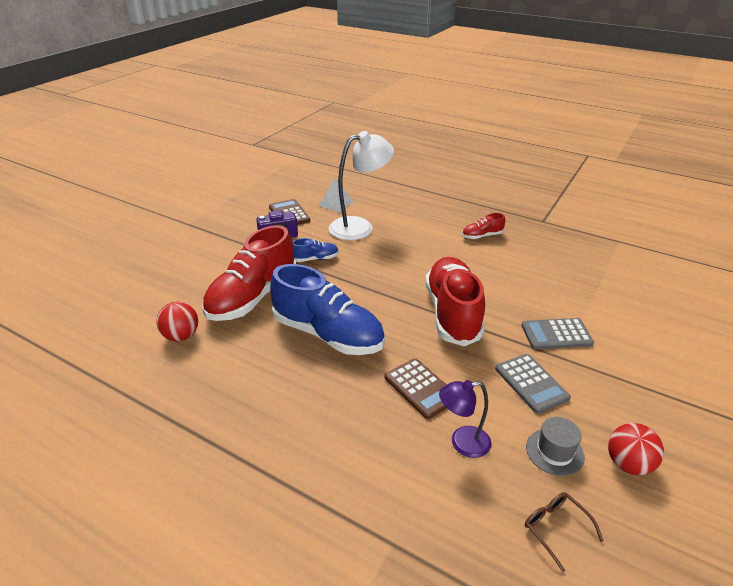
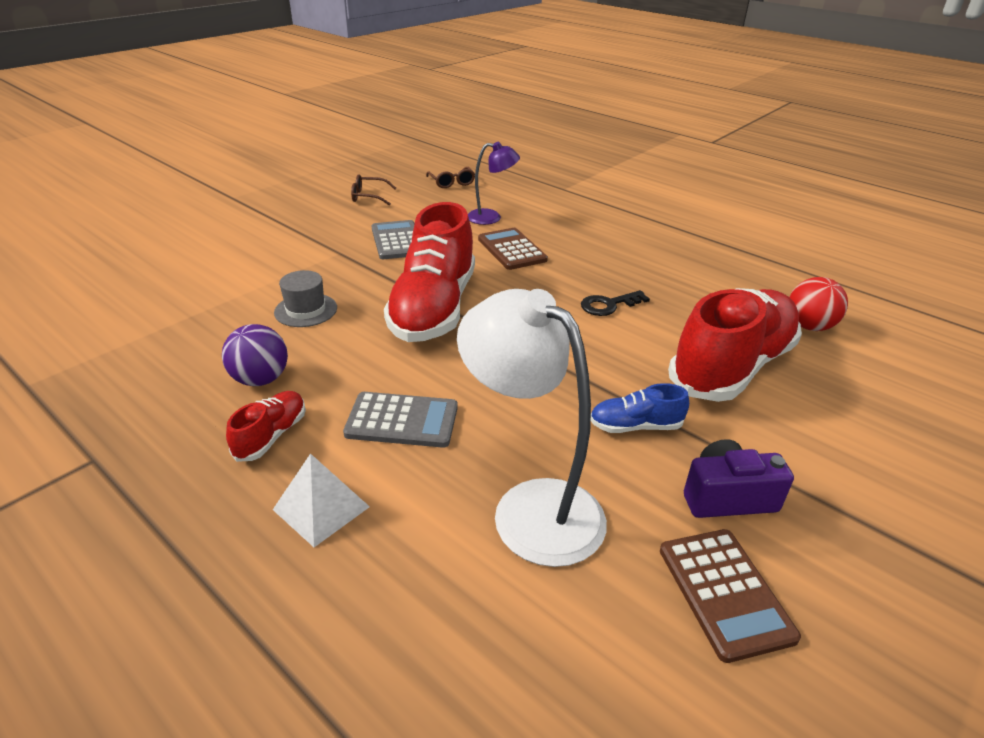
camera: 170 degrees left, 0 degrees up
blue shoe [270,264,385,355] -> black key [581,290,650,316]
white pyramid [318,178,353,212] -> white pyramid moved to [273,453,370,547]
white lamp [329,131,394,240] -> white lamp turned 60 degrees clockwise [457,289,607,567]
red shoe [462,213,505,239] -> red shoe turned 60 degrees counterclockwise [226,391,306,462]
grey calculator [521,318,594,349] -> grey calculator moved to [343,392,458,448]
grey hat [526,417,585,476] -> grey hat moved to [274,270,337,327]
red ball [608,423,664,475] -> brown glasses [351,174,396,206]
none -> purple ball [222,324,288,386]

